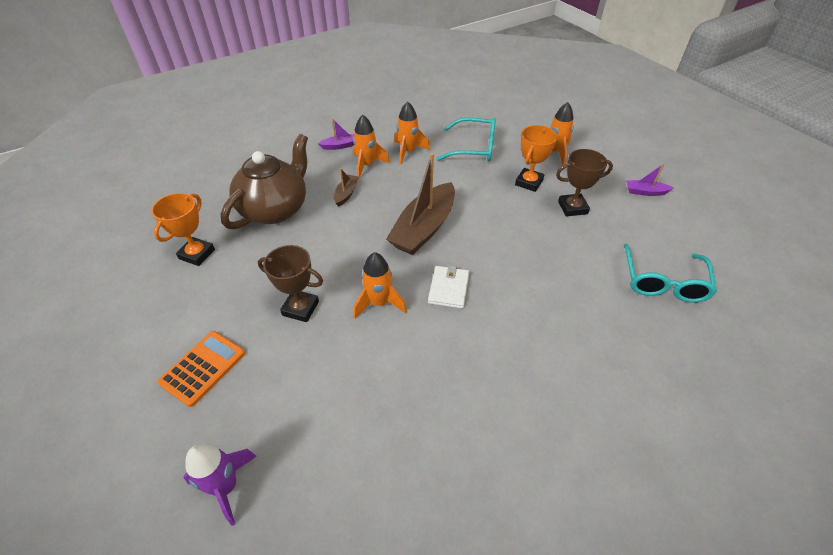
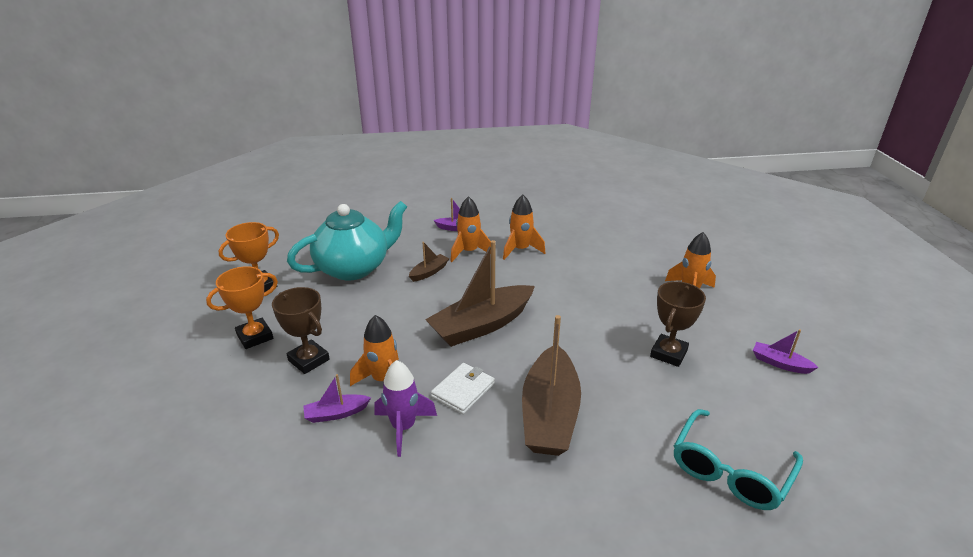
camera: 25 degrees right, 15 degrees down
orange calculator [158,331,245,407] -> none
purple rocket [183,444,257,526] -> purple rocket moved to [375,360,437,457]
brown teapot [221,134,308,229] -> turquoise teapot [287,201,407,280]
turquoise glasses [437,117,496,162] -> none
orange trophy [515,125,557,192] -> orange trophy moved to [206,266,278,349]
brown trophy [556,149,613,217] -> brown trophy turned 75 degrees counterclockwise [650,281,706,367]
none -> purple boat [303,374,371,423]
none -> brown boat [522,315,581,456]

